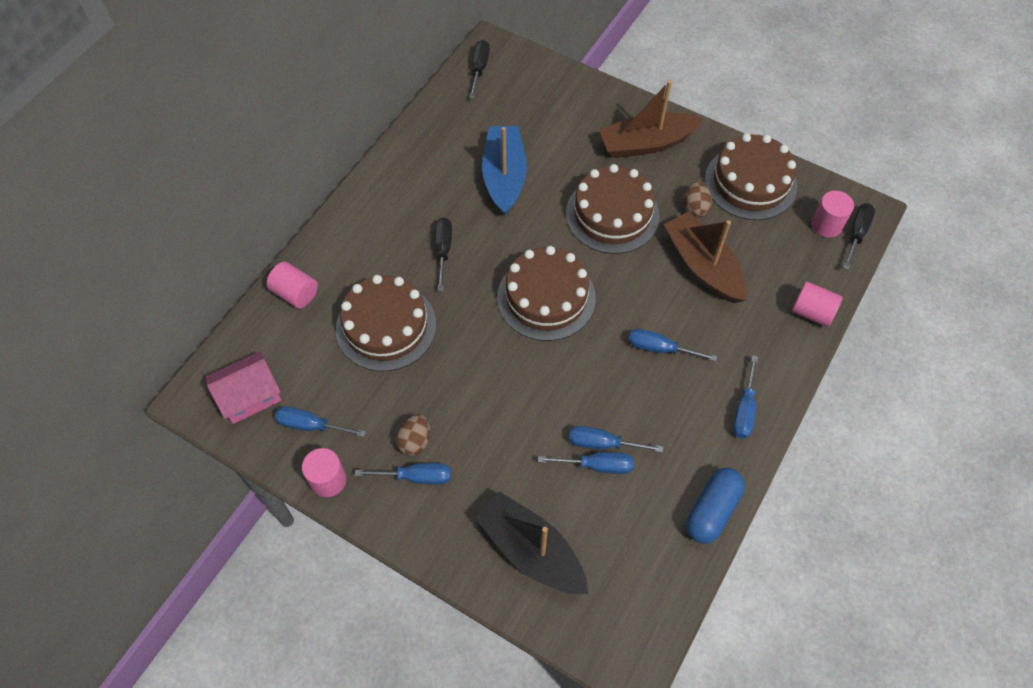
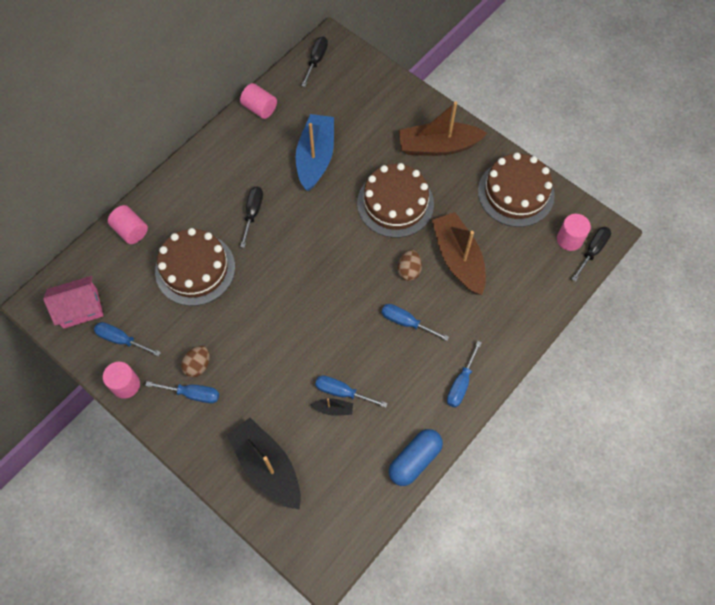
camera: 10 degrees right, 5 degrees up
brown cake [497,246,596,341] -> none
blue screwdriver [538,452,634,474] -> black boat [311,398,353,416]
brown egg [684,182,712,217] -> brown egg moved to [398,250,422,281]
pink cylinder [792,281,843,327] -> pink cylinder moved to [240,83,277,119]

